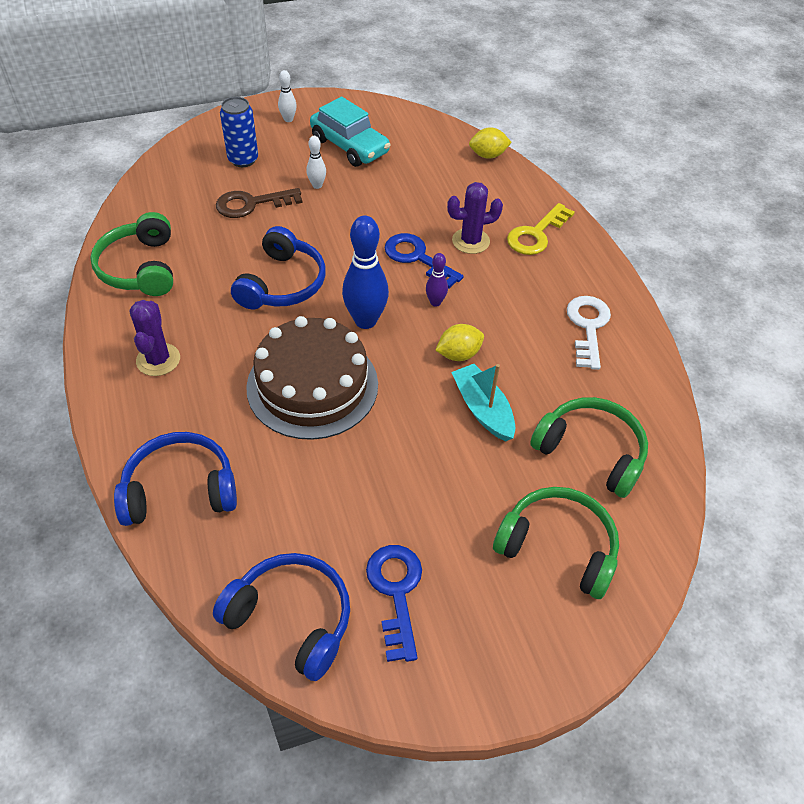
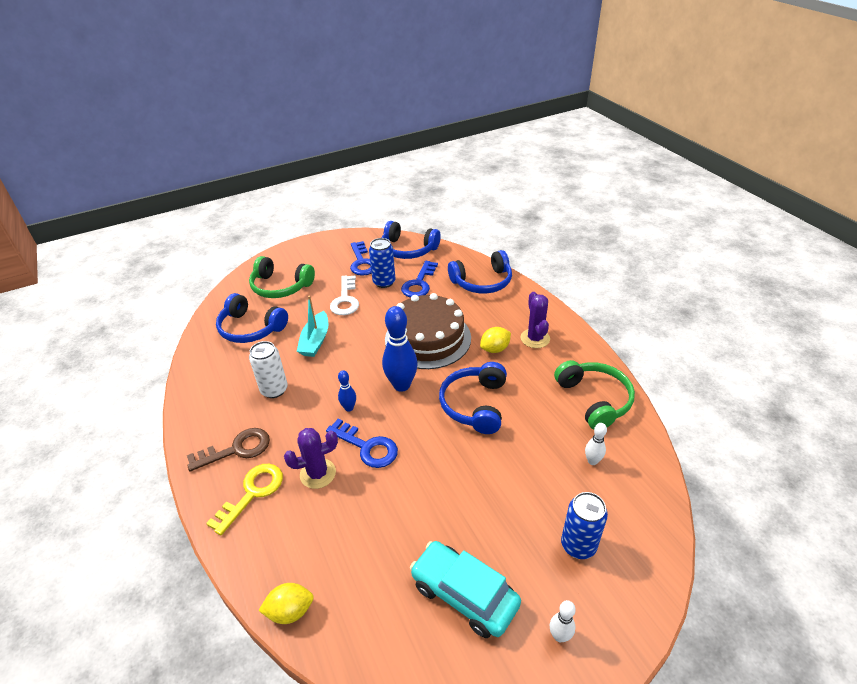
camera: 175 degrees right, 10 degrees down
brown key [216,188,302,218] -> brown key moved to [187,428,270,471]
white bowling pin [306,136,326,189] -> white bowling pin moved to [585,423,607,465]
purple bowling pin [426,253,448,307] -> blue bowling pin [338,370,356,411]
yellow lemon [435,324,484,361] -> yellow lemon moved to [480,327,511,353]
turquoise boat [451,364,515,441] -> turquoise boat turned 45 degrees clockwise [297,296,328,357]
green headphones [530,397,648,498] -> blue headphones [216,293,288,343]
white key [567,296,611,370] -> white key moved to [330,276,359,315]
none -> white can [249,341,288,398]
none -> blue can [369,238,395,288]
none -> blue key [401,261,438,298]

